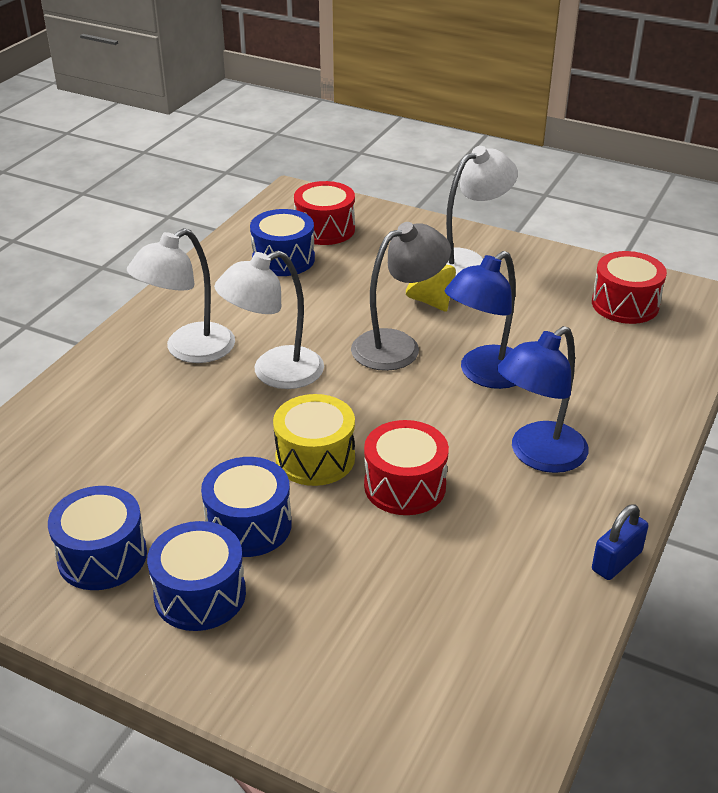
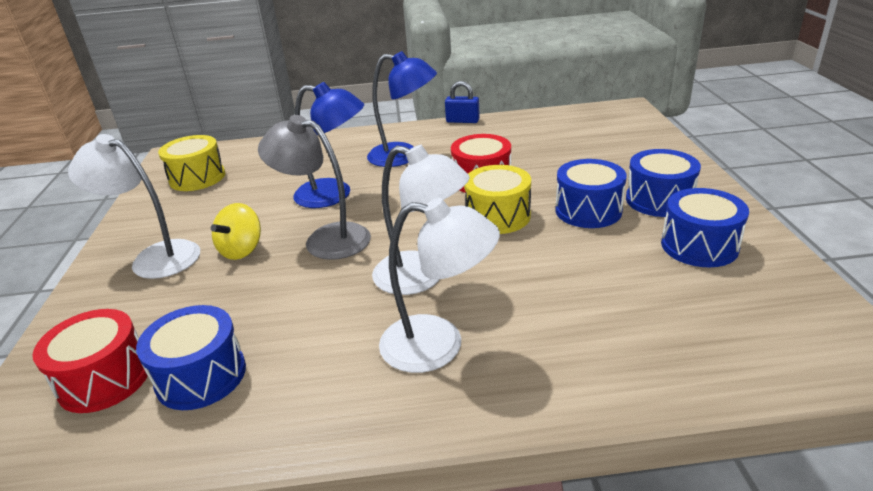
camera: 120 degrees left, 5 degrees down
red drum [592,251,667,324] -> yellow drum [158,135,225,191]

